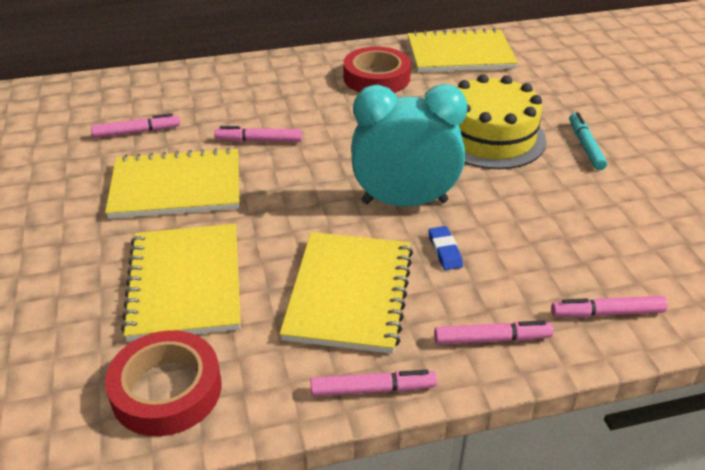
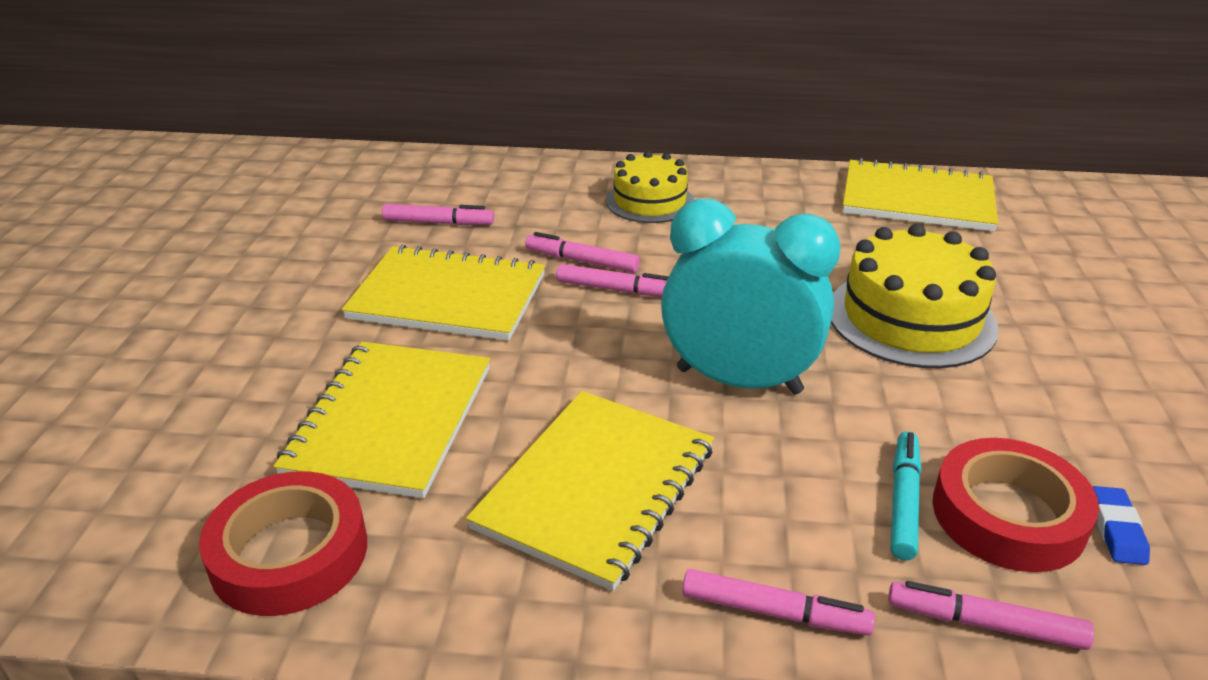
camera: 20 degrees right, 5 degrees down
pink marker [310,370,437,397] -> pink marker moved to [556,264,669,297]
red tape [343,47,411,93] -> red tape moved to [932,438,1099,572]
blue eraser [429,226,463,270] -> blue eraser moved to [1093,486,1150,565]
turquoise marker [569,112,607,170] -> turquoise marker moved to [890,431,921,560]
none -> yellow cake [606,151,694,223]

